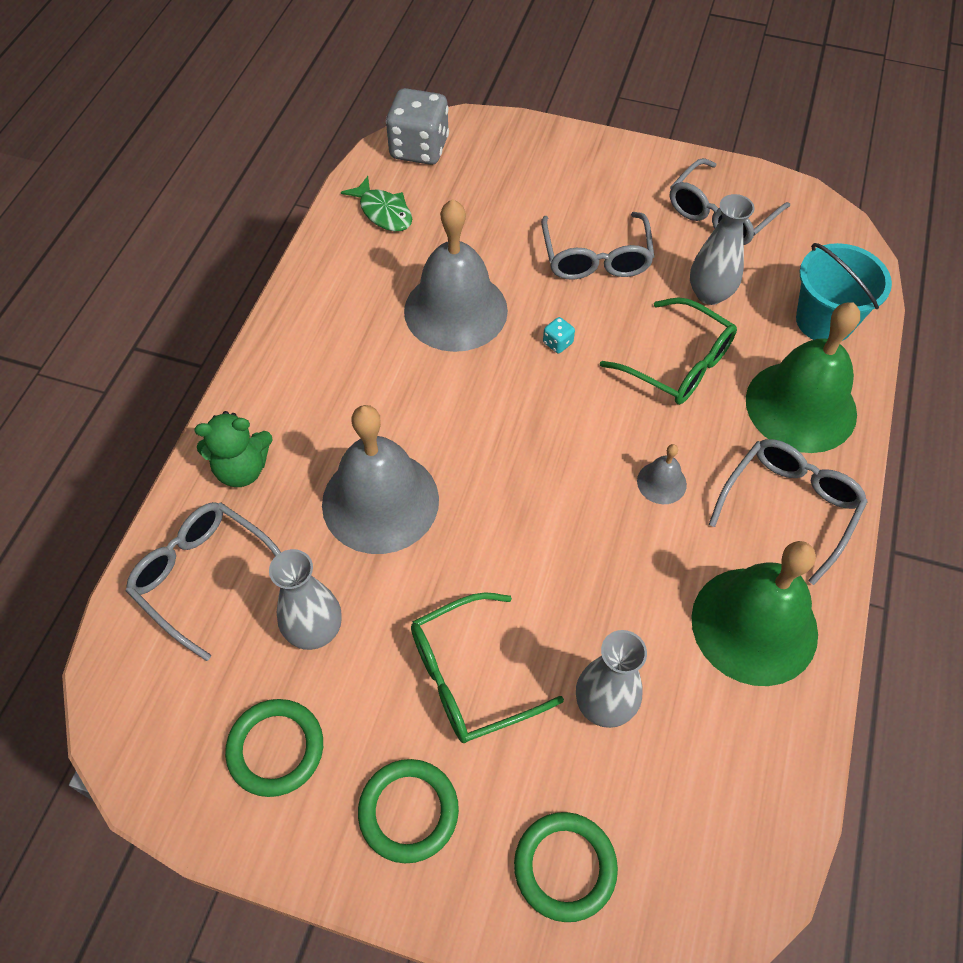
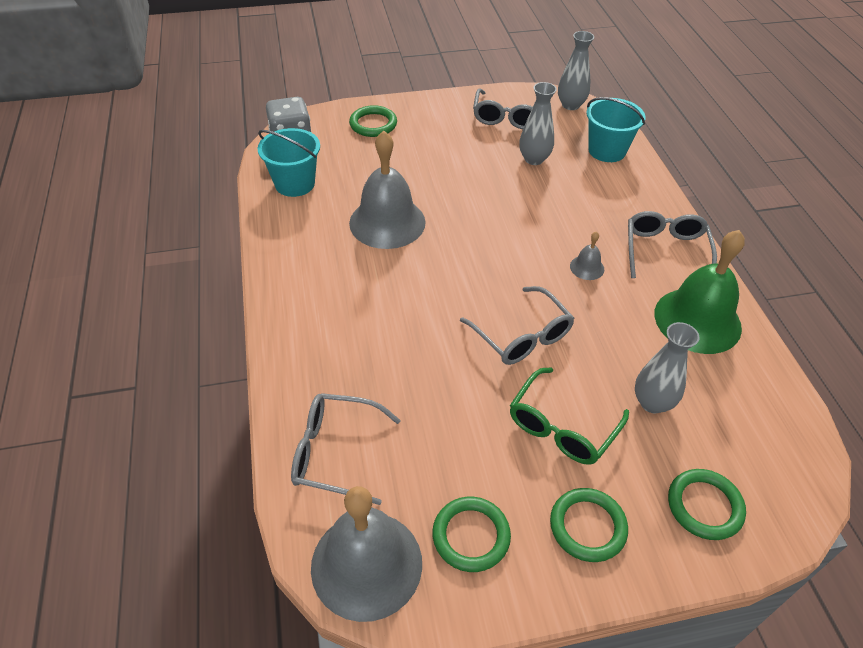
camera: 30 degrees left, 10 degrees down
green teddy bear [195,411,273,487] -> none
grey vase [269,549,342,650] -> grey vase moved to [558,31,594,110]
grey bell [322,405,439,554] -> grey bell moved to [311,486,422,622]
green fish [341,176,412,231] -> turquoise bucket [258,128,320,197]
grey glasses [541,212,654,280] -> grey glasses moved to [460,286,574,365]
turquoise dice [543,317,575,353] -> none
green glasses [600,297,737,405] -> none
green bell [746,302,860,453] -> none
none -> green ring [349,105,397,137]

